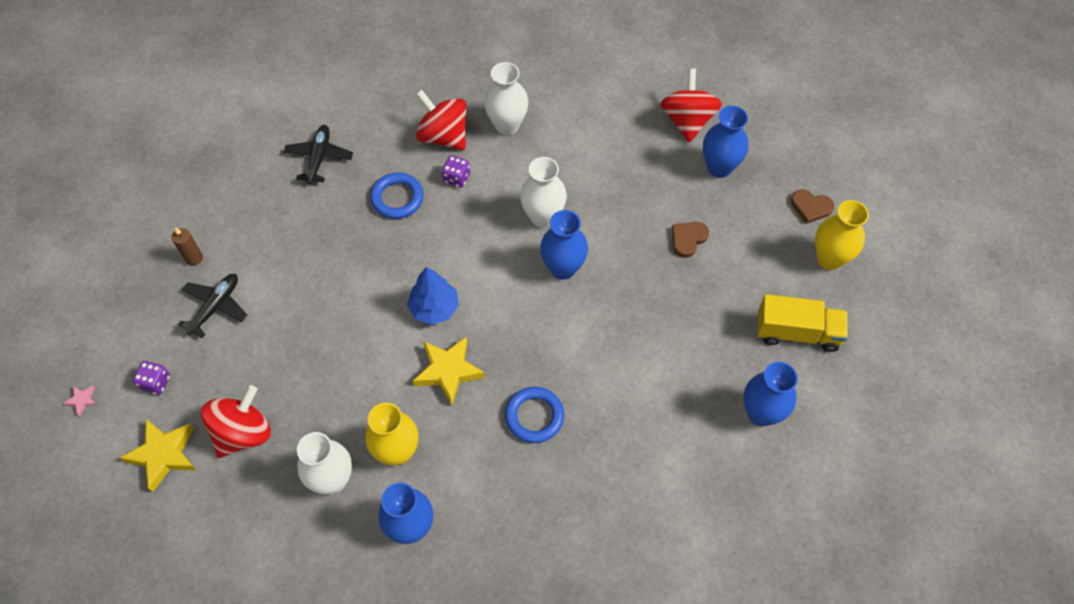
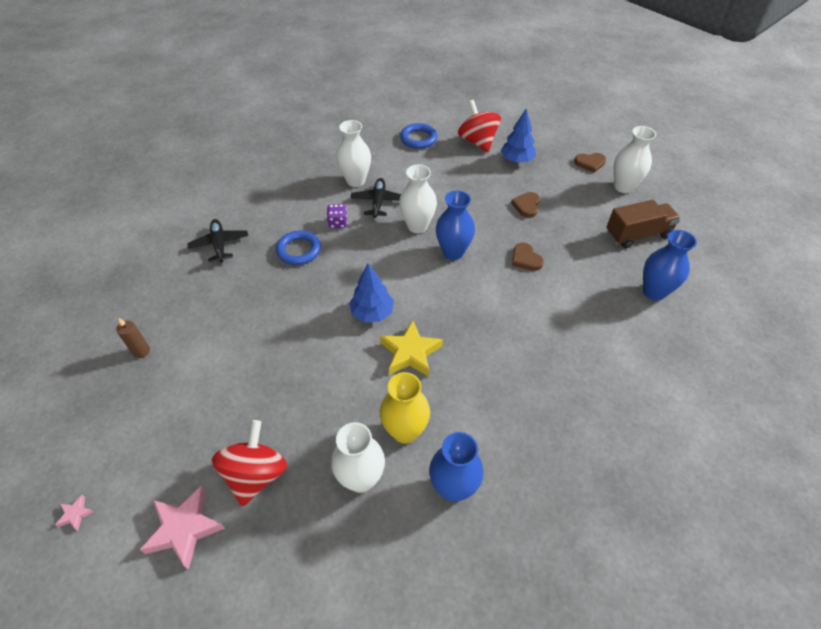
camera: 25 degrees left, 10 degrees down
yellow star [120,419,197,492] -> pink star [140,486,225,570]
purple dice [133,361,170,395] -> none
black plane [178,274,248,338] -> black plane moved to [350,178,401,218]
red spinning top [416,90,467,150] -> none
blue ring [505,387,564,443] -> blue ring moved to [400,123,437,149]
blue vase [703,106,749,178] -> blue tree [501,108,536,163]
yellow truck [757,294,848,352] -> brown truck [606,200,681,248]
yellow vase [815,200,869,270] -> white vase [614,126,656,193]
none -> brown heart [512,242,544,271]

